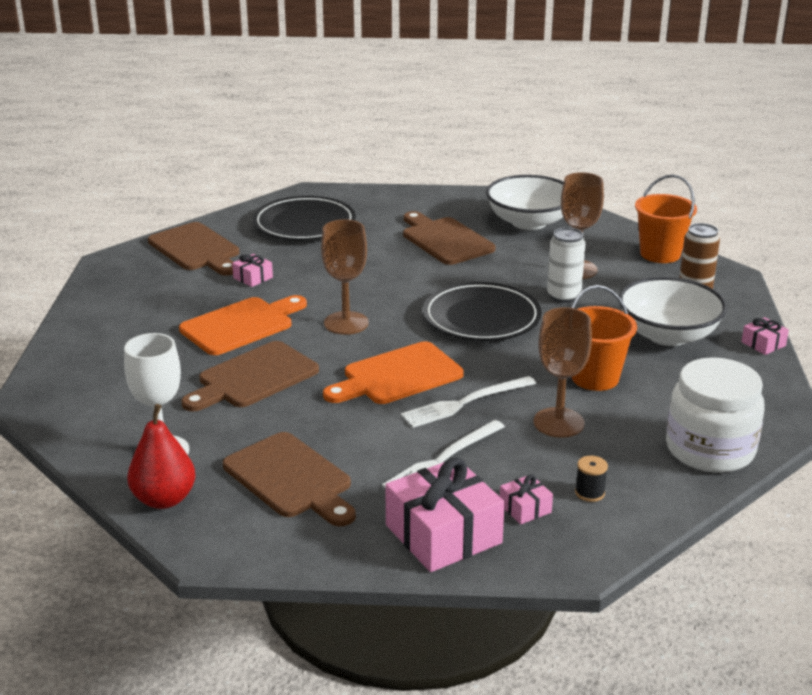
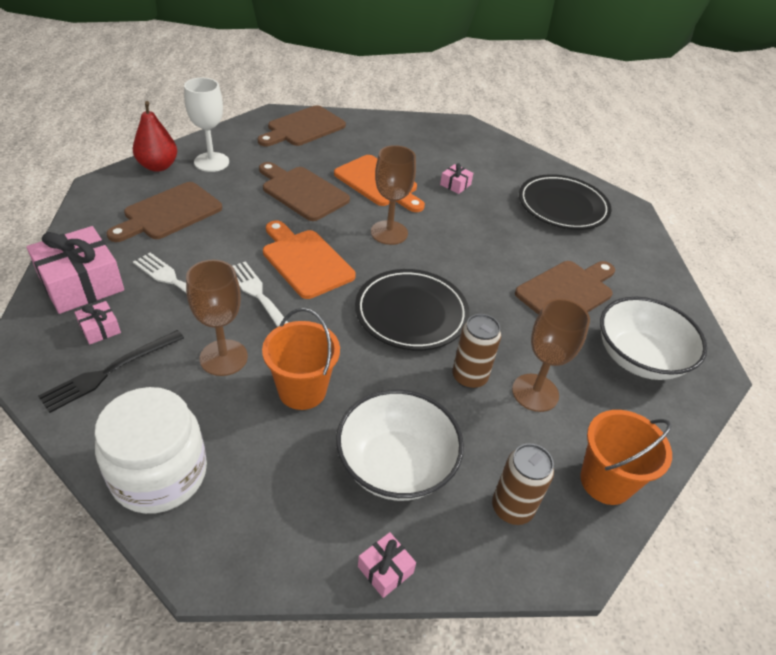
camera: 80 degrees right, 15 degrees up
brown cutting board [148,222,239,276] -> brown cutting board moved to [258,105,346,146]
white can [547,227,586,303] -> brown can [452,314,501,389]
black spool [575,456,608,502] -> black fork [38,330,184,413]

